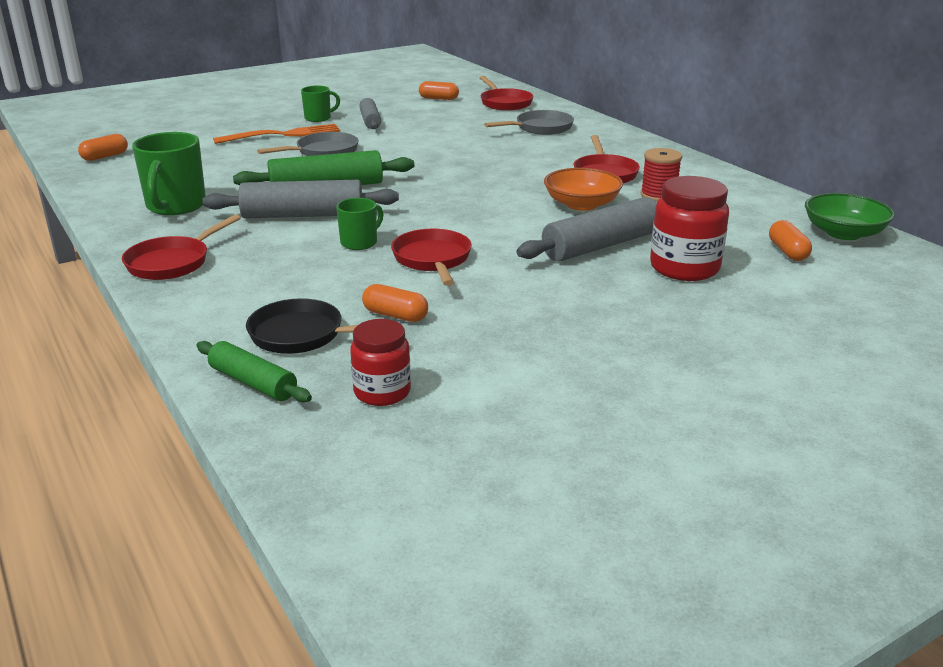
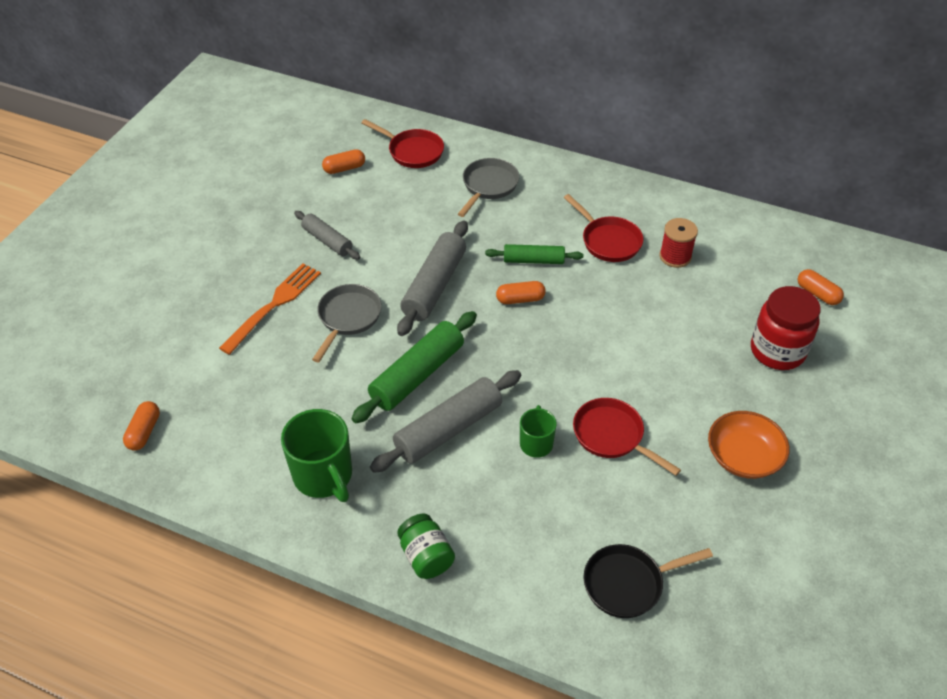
camera: 35 degrees left, 20 degrees up
red pan [122,214,241,280] -> green jar [397,513,455,579]
green rolling pin [197,341,312,402] -> green rolling pin moved to [485,244,583,264]
green mug [301,86,340,122] -> none
red jar [350,319,411,406] -> none
orange capsule [362,284,428,322] -> orange capsule moved to [496,281,546,304]
grey rolling pin [517,197,657,262] -> grey rolling pin moved to [397,220,468,336]
orange bowl [544,168,623,211] -> orange bowl moved to [708,411,790,479]
green bowl [805,193,894,240] -> none

